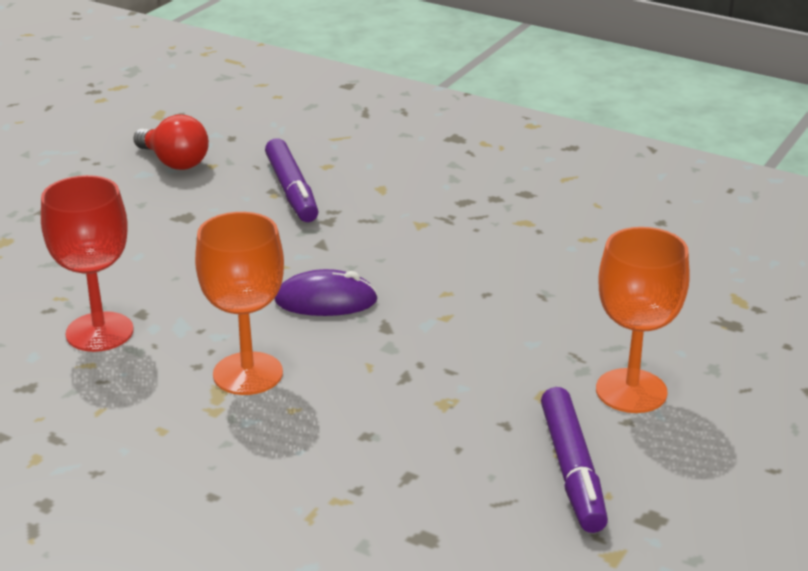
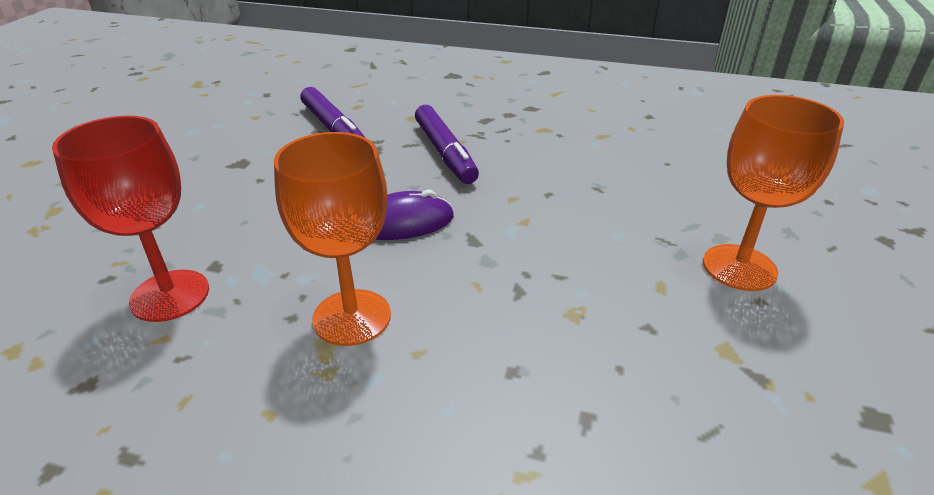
camera: 15 degrees left, 5 degrees up
red light bulb [133,115,209,170] -> none
purple marker [541,387,608,533] -> purple marker moved to [415,105,479,184]

